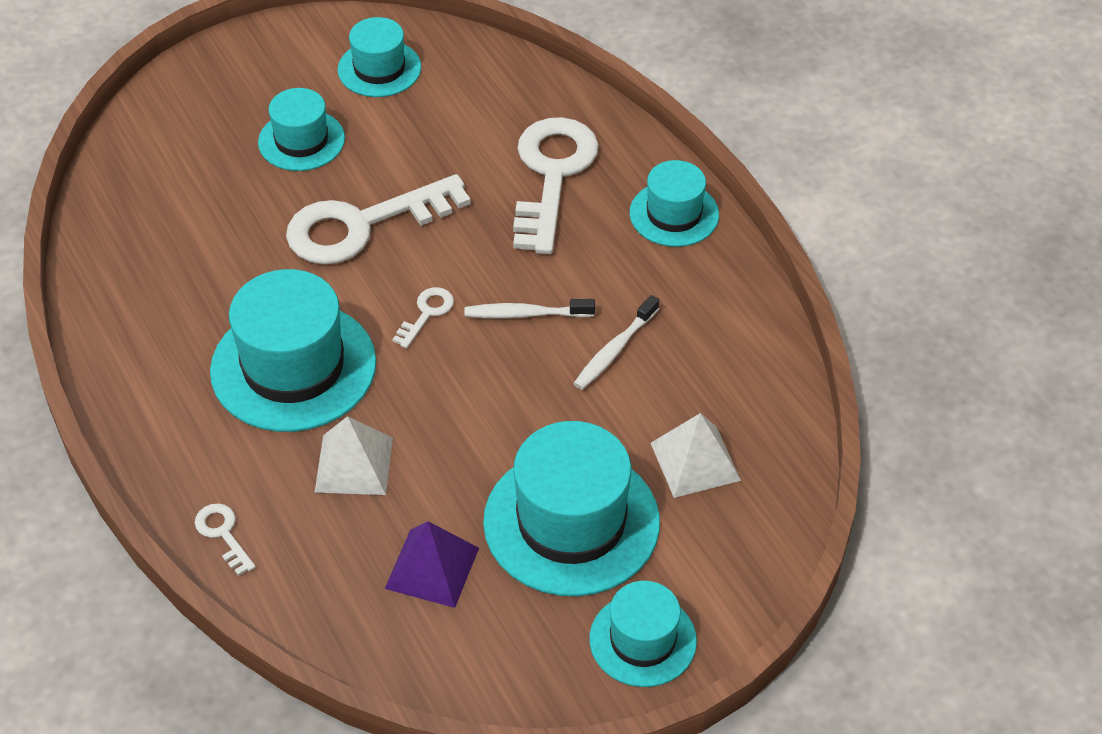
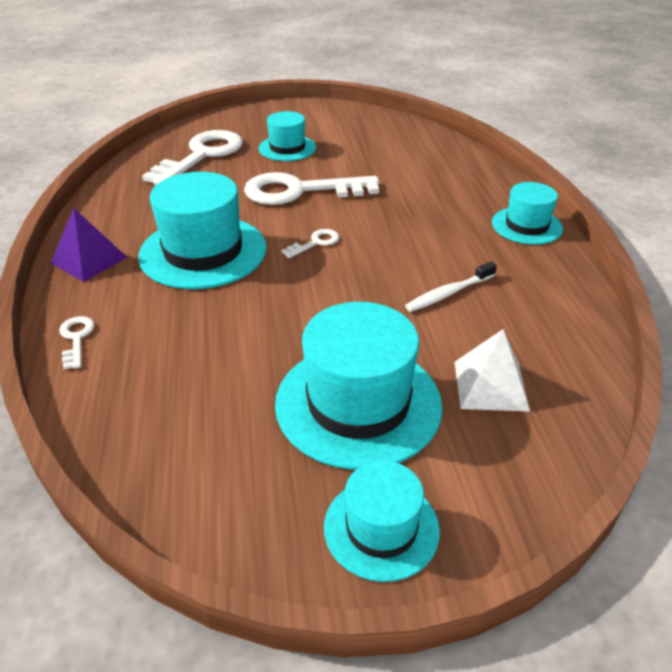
camera: 20 degrees right, 10 degrees down
white pyramid [315,416,393,495] -> none
turquoise hat [338,17,421,97] -> none
purple pyramid [385,521,479,608] -> purple pyramid moved to [51,208,127,282]
white toothbrush [465,299,595,319] -> none
white key [513,117,599,254] -> white key moved to [142,130,243,185]

